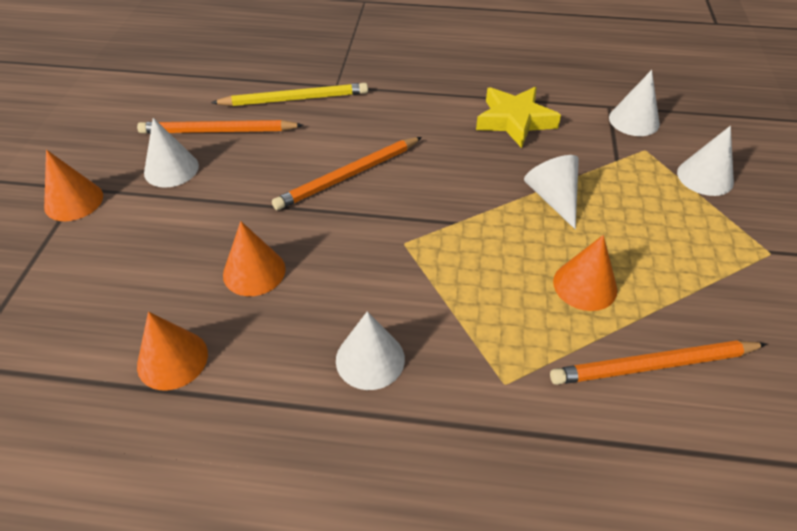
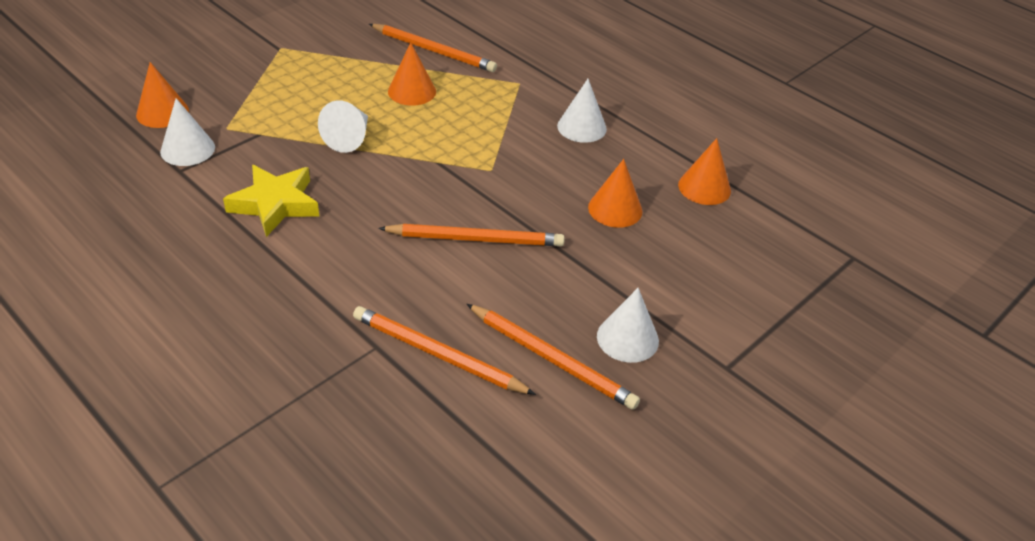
camera: 145 degrees left, 5 degrees down
orange cone [44,150,103,221] -> orange cone moved to [136,62,189,128]
yellow pencil [211,83,368,106] -> orange pencil [353,306,536,395]
white cone [677,126,734,196] -> none

